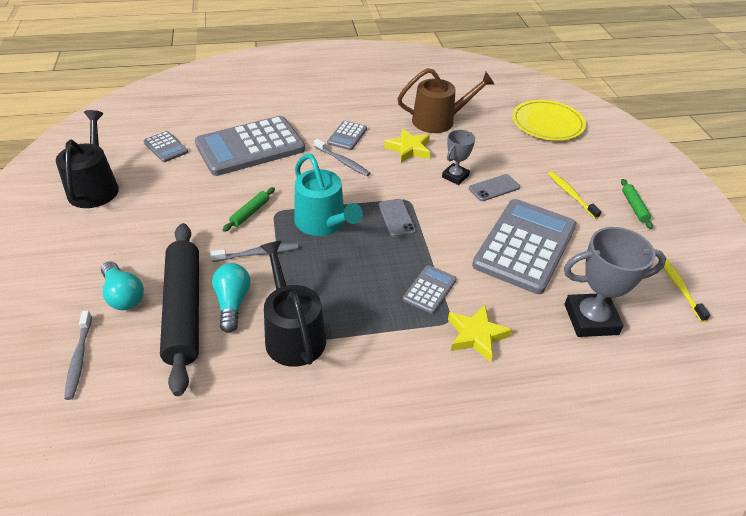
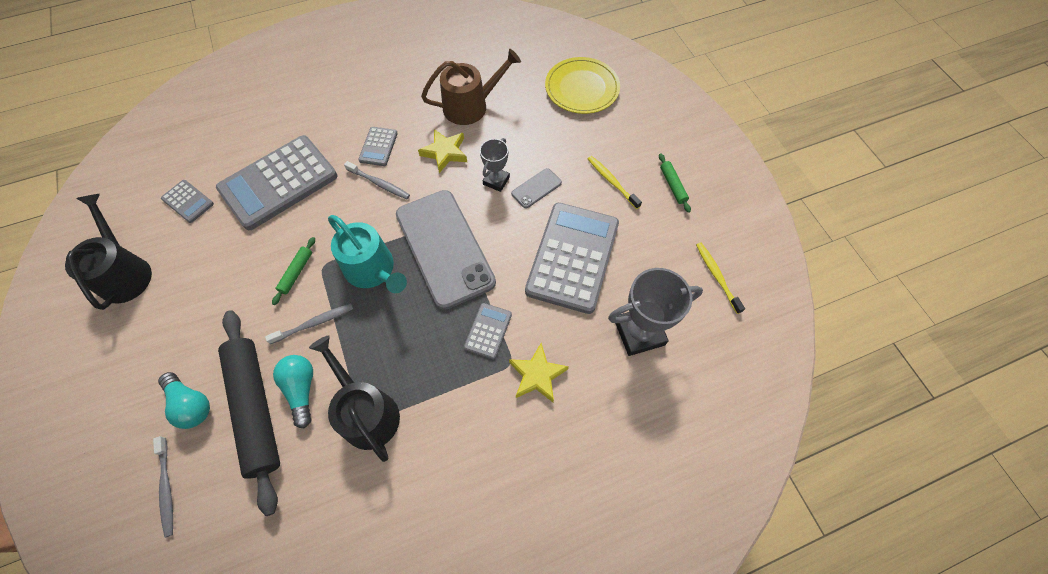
camera: 10 degrees left, 20 degrees up
grey phone [379,199,416,237] -> grey phone [396,190,496,310], size x2.40

